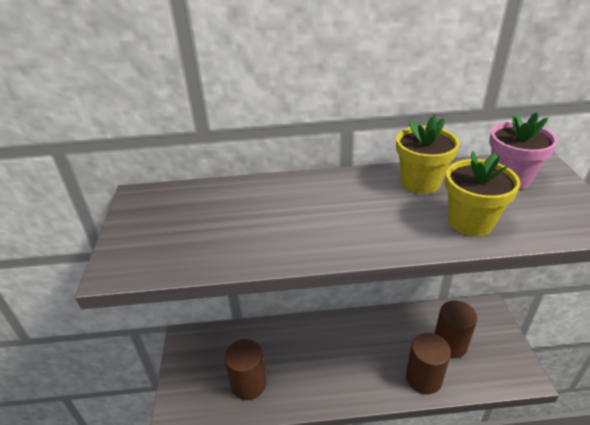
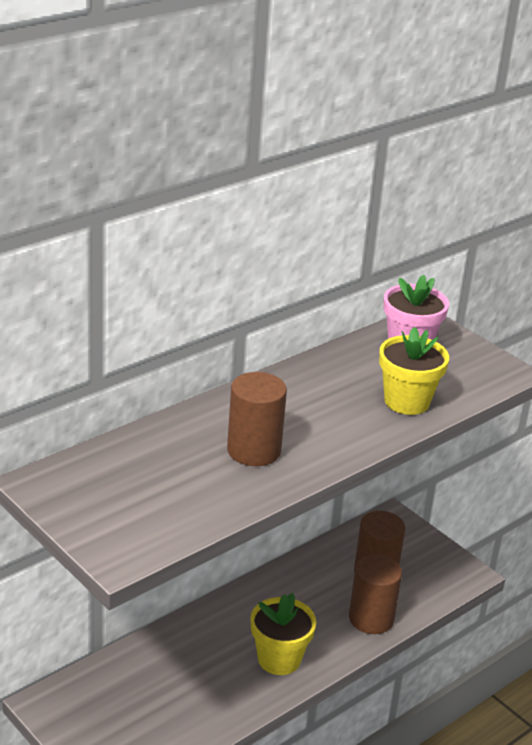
camera: 40 degrees left, 5 degrees down
brown cylinder [224,339,266,400] -> brown cylinder moved to [227,372,287,466]
yellow flower pot [396,116,460,194] -> yellow flower pot moved to [251,593,316,675]

